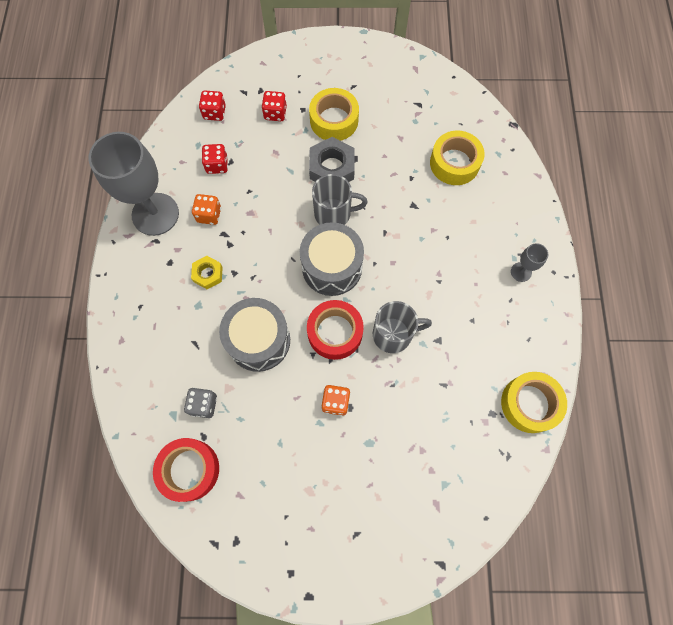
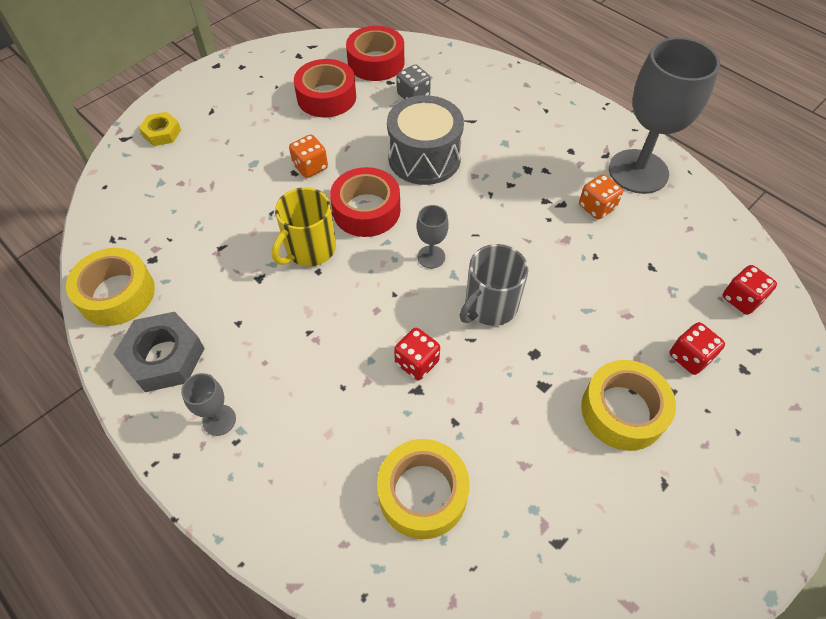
camera: 135 degrees right, 15 degrees down
yellow nut [191,256,223,289] -> yellow nut moved to [139,112,181,146]
red dice [202,144,228,174] -> red dice moved to [394,328,440,380]
grey drum [300,222,364,296] -> grey goblet [417,205,449,268]
grey nut [309,137,355,182] -> grey nut moved to [114,312,205,392]
grey mug [373,301,432,353] -> yellow mug [272,187,336,266]
none -> red tape [294,59,356,117]

